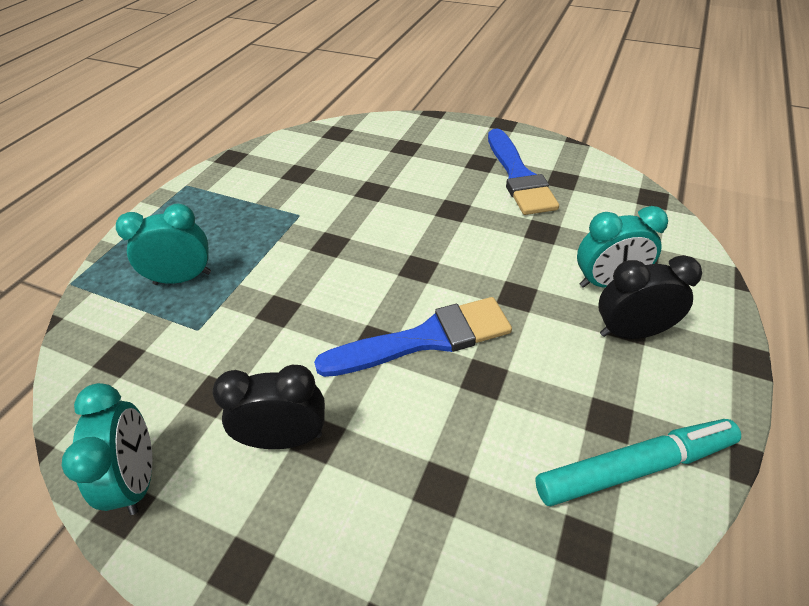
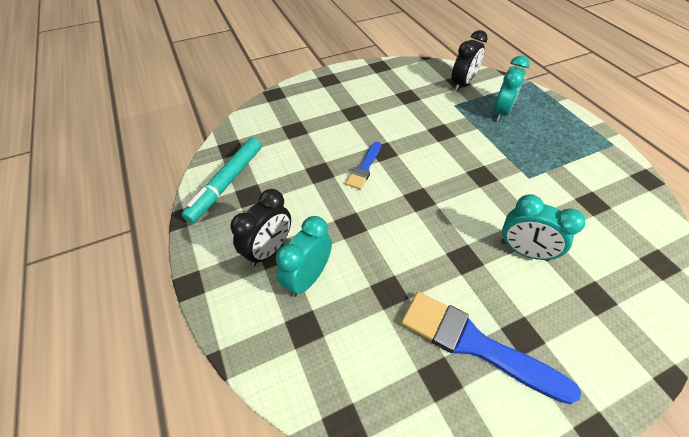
camera: 130 degrees right, 5 degrees up
turquoise clock [62,383,153,515] -> turquoise clock moved to [501,194,585,261]
black clock [213,365,325,449] -> black clock moved to [452,30,487,91]
blue brush [314,297,512,377] -> blue brush [346,142,381,190], size x0.56

